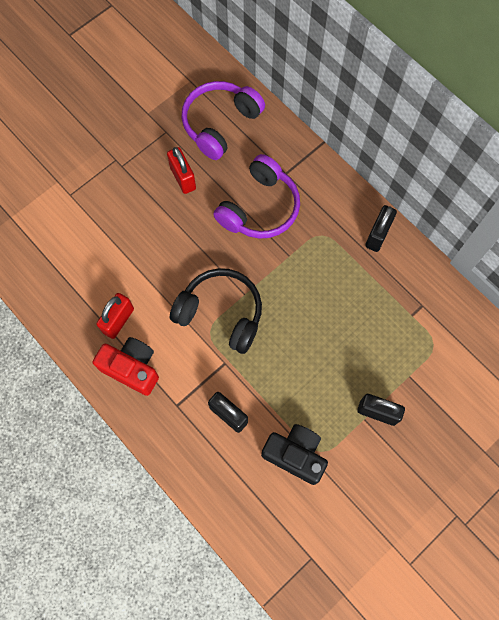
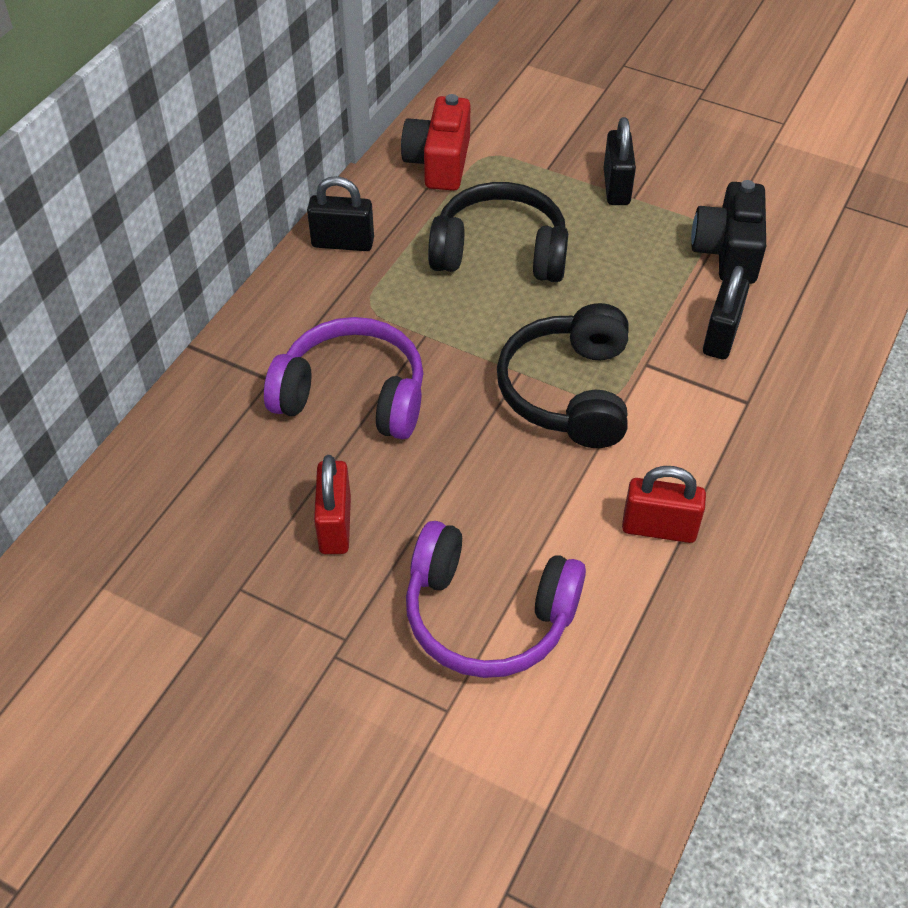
camera: 110 degrees left, 20 degrees down
red camera [93,337,159,396] -> red camera moved to [401,94,470,191]
red padlock [167,147,196,194] -> red padlock turned 45 degrees counterclockwise [314,455,351,554]
purple headphones [181,81,265,160] -> purple headphones moved to [406,521,586,678]
none -> black headphones [428,182,568,282]

